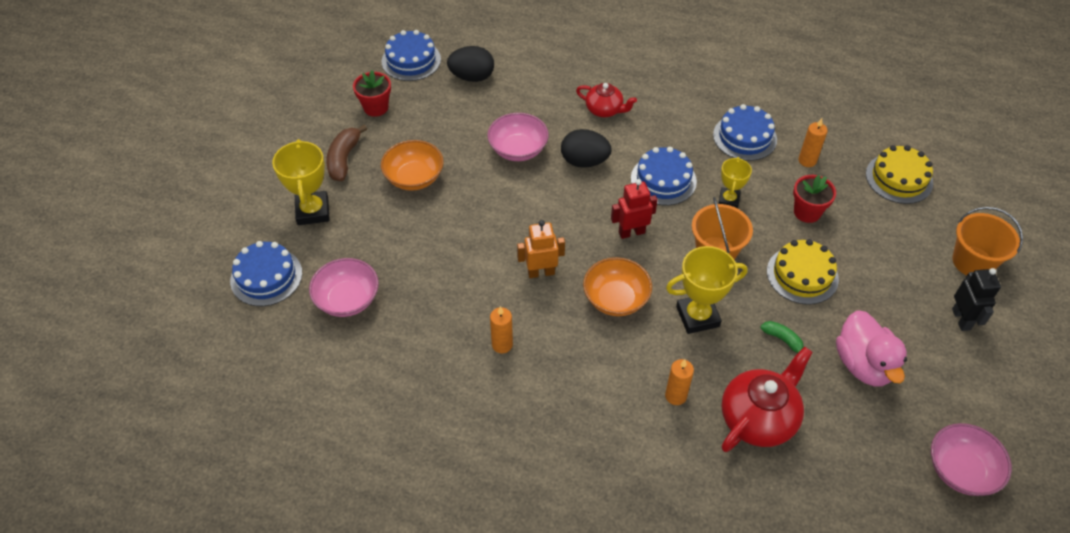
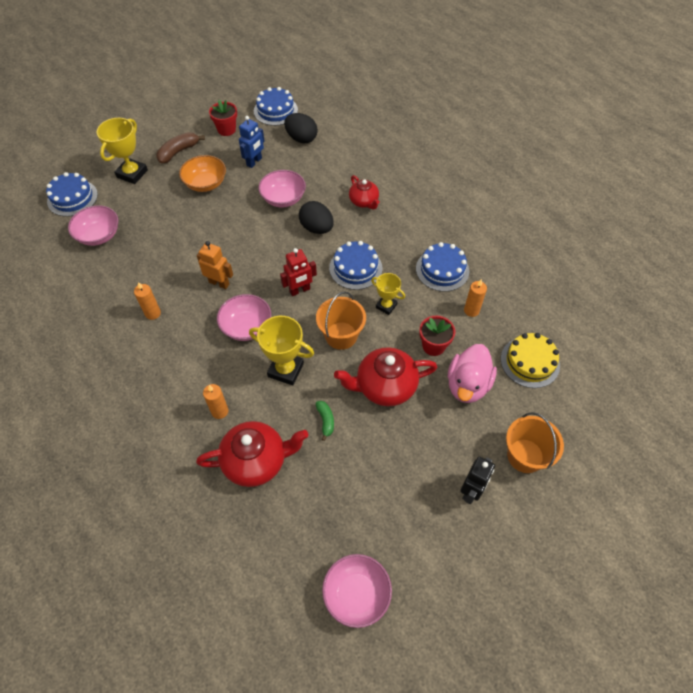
camera: 35 degrees right, 5 degrees up
orange bowl [583,257,652,316] -> pink bowl [217,294,271,341]
red robot [611,179,658,239] -> red robot turned 135 degrees clockwise [280,248,317,296]
yellow trophy [718,157,752,209] -> yellow trophy turned 75 degrees clockwise [371,273,405,315]
yellow cake [767,239,839,305] -> red teapot [334,347,437,406]
pink duck [836,310,907,386] -> pink duck moved to [448,344,497,403]
none -> blue robot [239,116,264,168]

